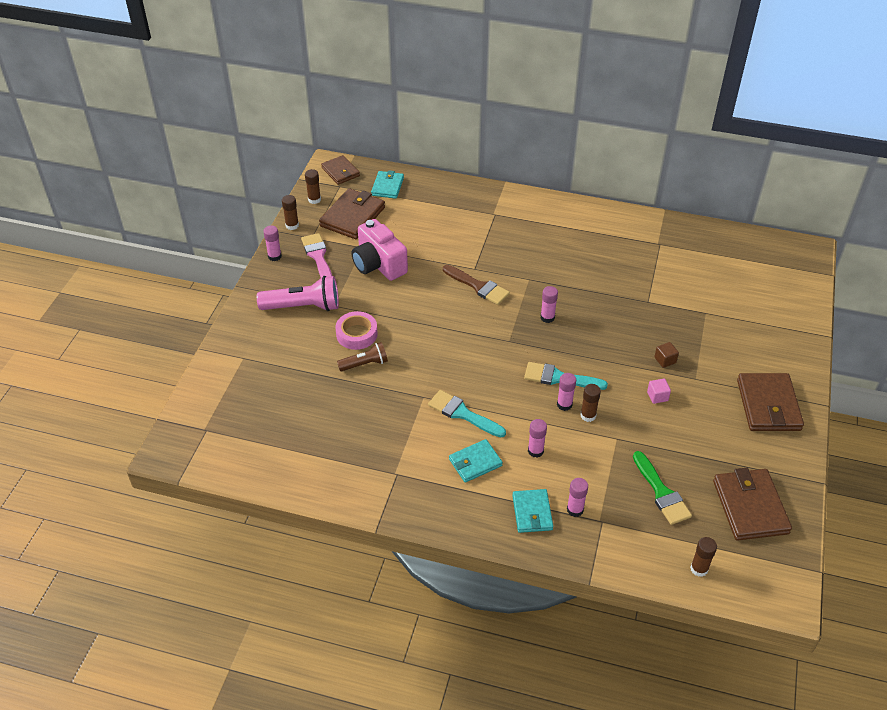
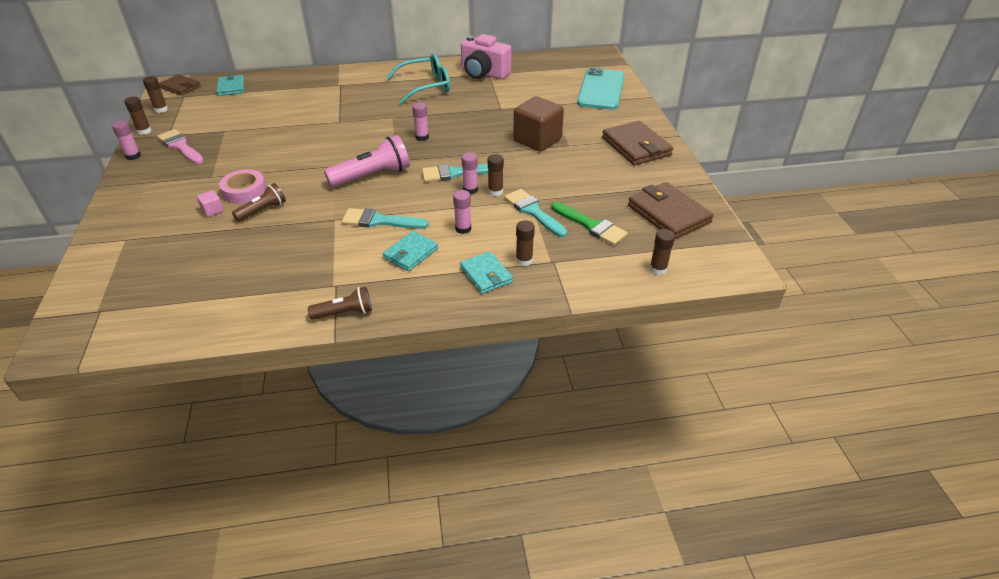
camera: 25 degrees left, 5 degrees down
pink flashlight [257,276,339,311] -> pink flashlight moved to [324,135,410,187]
brown wallet [319,188,385,239] -> none
pink camera [351,219,408,281] -> pink camera moved to [461,34,512,79]
brown brush [443,265,510,305] -> none
pink glue stick [567,478,588,517] -> brown glue stick [516,220,535,266]
pink cube [647,379,671,404] -> pink cube moved to [197,190,224,217]
brown cube [654,342,679,368] -> brown cube [513,96,564,152], size x2.41
none -> brown flashlight [308,287,372,320]
none -> turquoise glasses [386,54,450,104]
none -> turquoise brush [504,189,567,237]
none -> turquoise phone [577,68,625,110]

